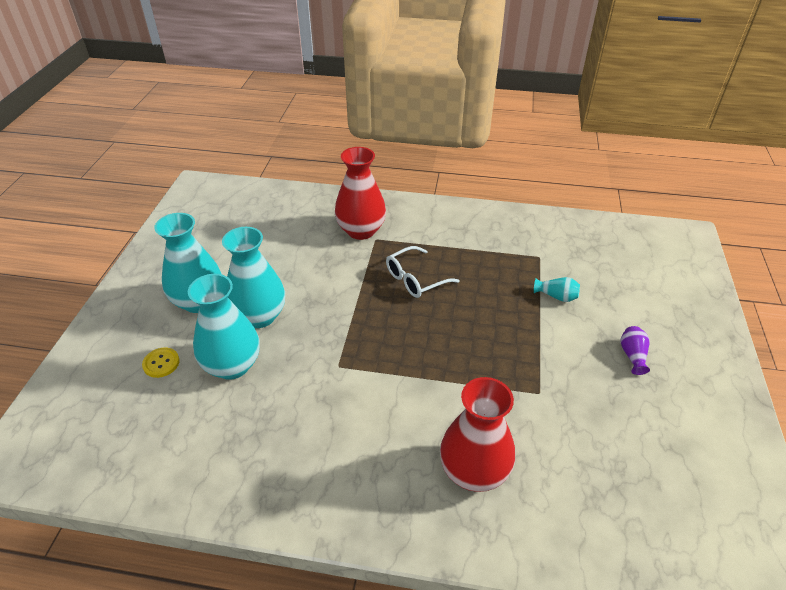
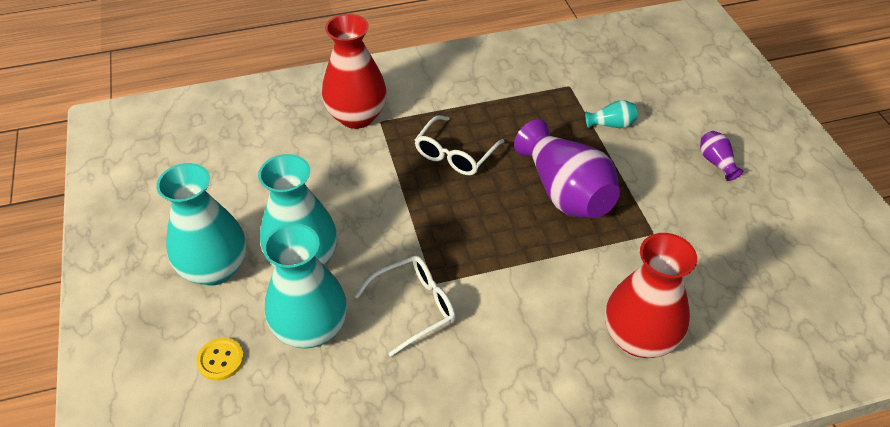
camera: 25 degrees left, 5 degrees up
none -> white glasses [355,256,455,357]
none -> purple vase [514,119,620,218]

